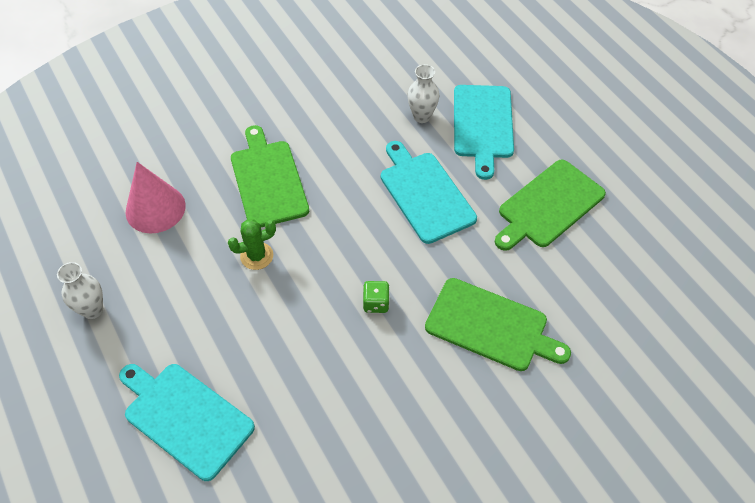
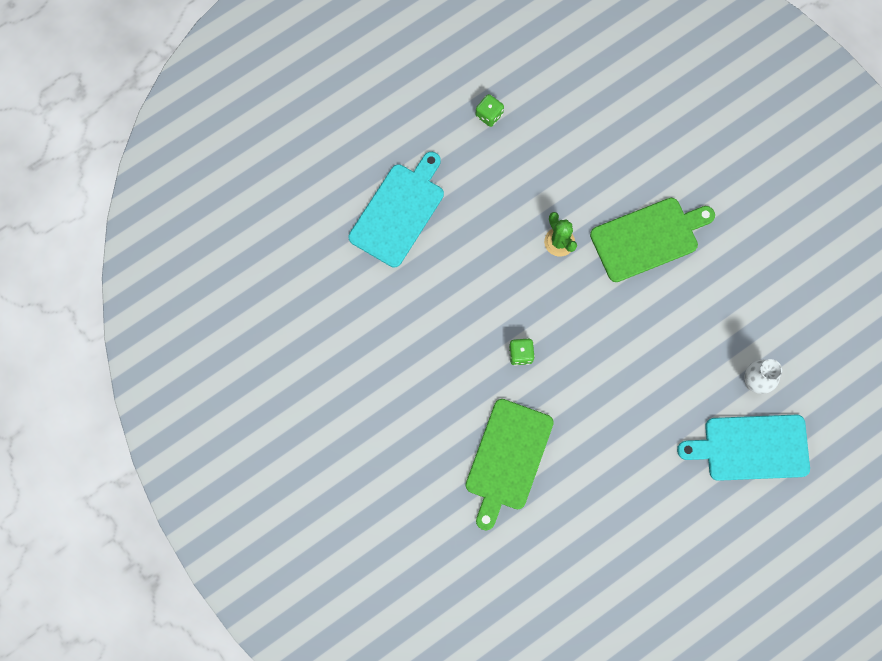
camera: 85 degrees right, 20 degrees up
white vase [57,262,103,319] -> green dice [476,94,504,127]
pink cone [125,162,186,233] -> none
turquoise cutting board [381,141,477,244] -> none
green cutting board [495,160,606,251] -> none

